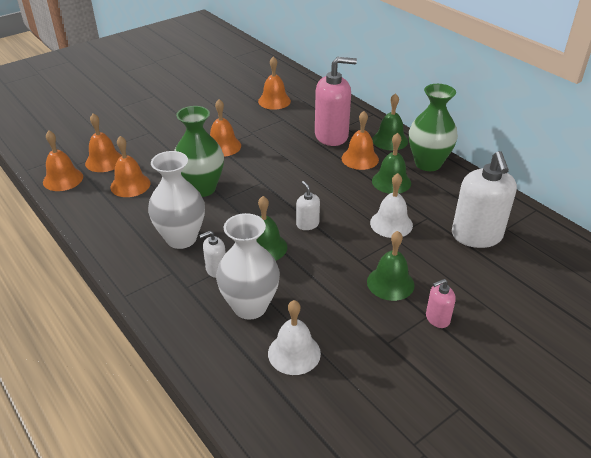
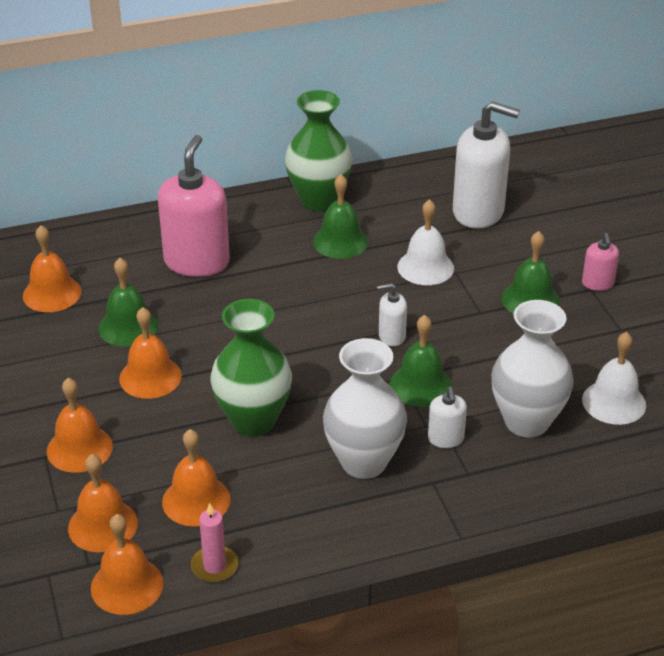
camera: 70 degrees left, 0 degrees up
orange bell [342,111,379,170] -> orange bell moved to [47,378,113,473]
green bell [372,93,408,151] -> green bell moved to [98,258,158,347]
none -> pink candle [191,503,238,582]

